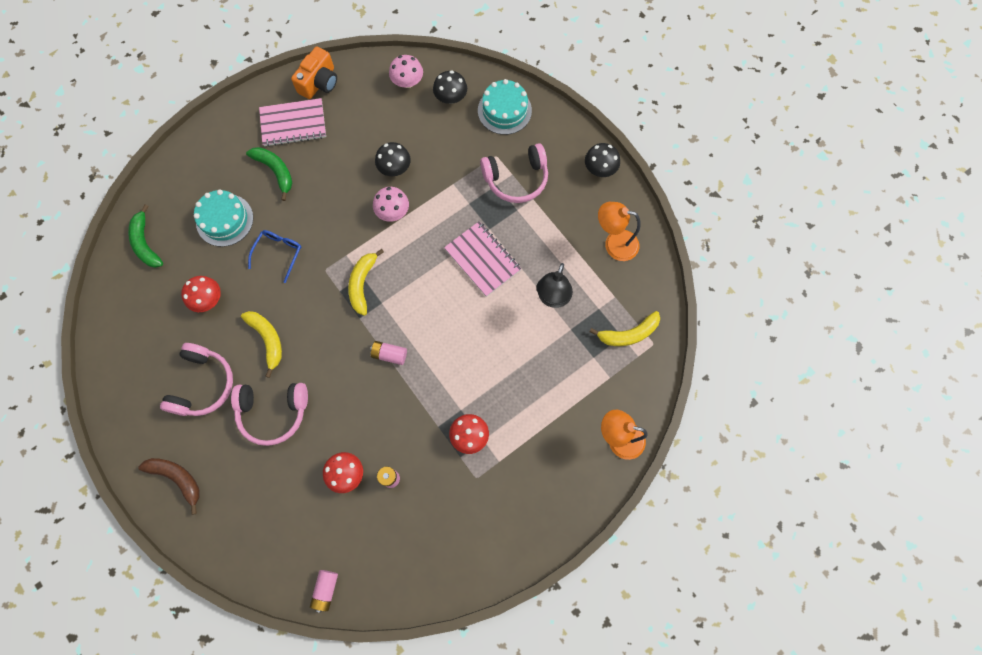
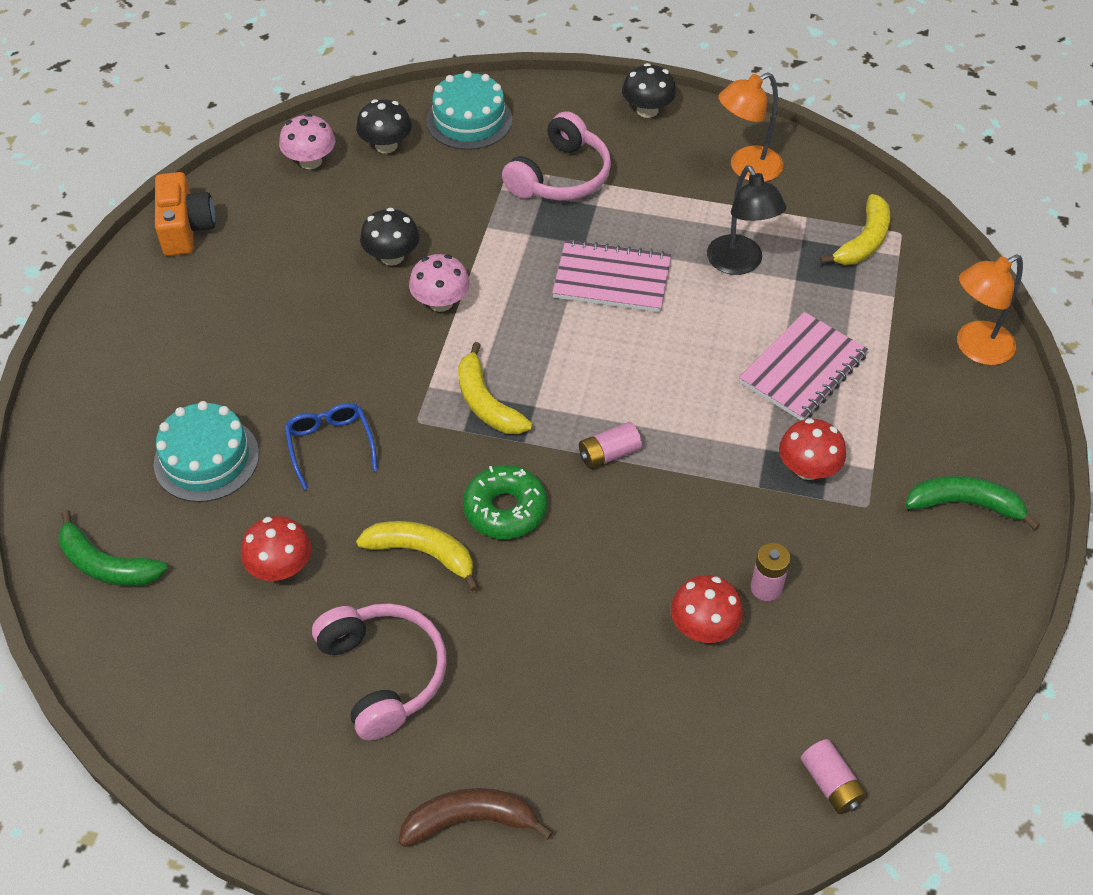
camera: 40 degrees left, 20 degrees down
pink headphones [231,383,308,446] -> none
green banana [246,147,292,201] -> green banana moved to [905,476,1040,530]
pink notebook [259,98,326,147] -> pink notebook moved to [739,312,868,420]
none -> green donut [463,465,547,539]

